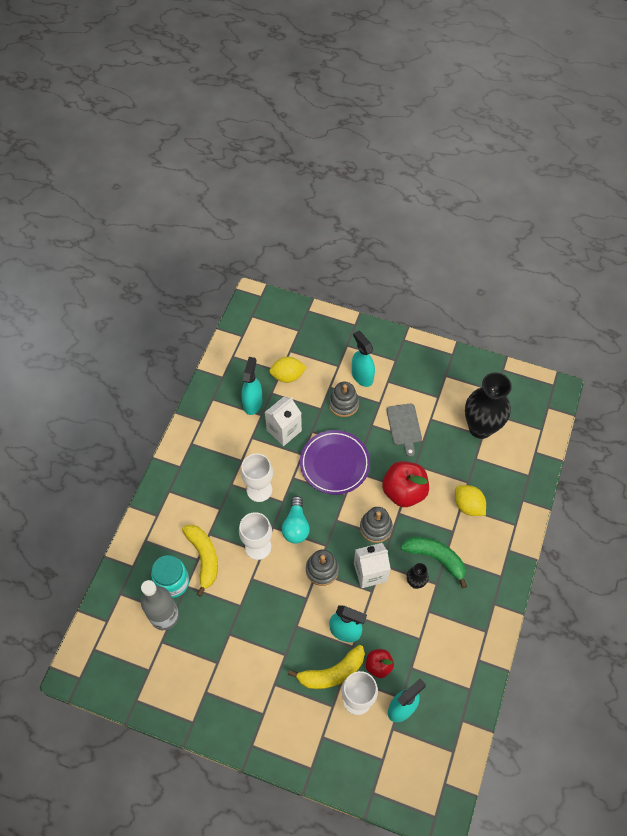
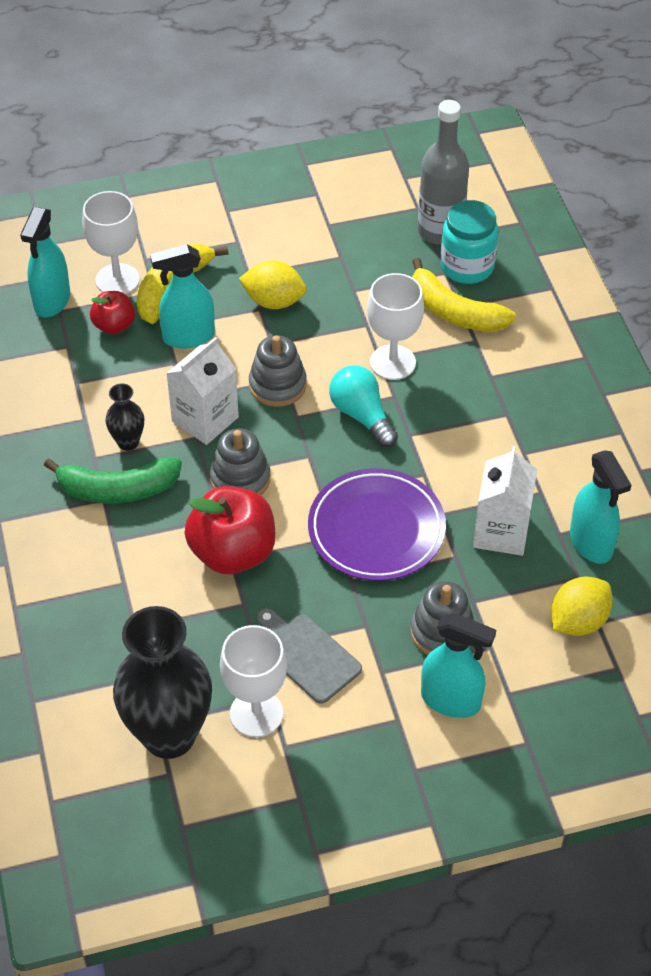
camera: 145 degrees right, 10 degrees down
white goblet [241,454,273,502] -> white goblet moved to [220,625,287,738]
yellow lemon [455,485,486,516] -> yellow lemon moved to [239,260,307,309]

